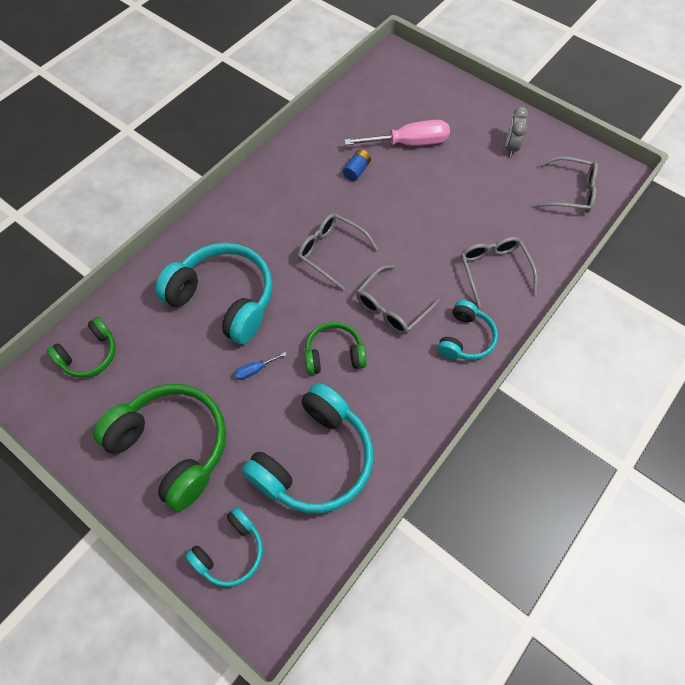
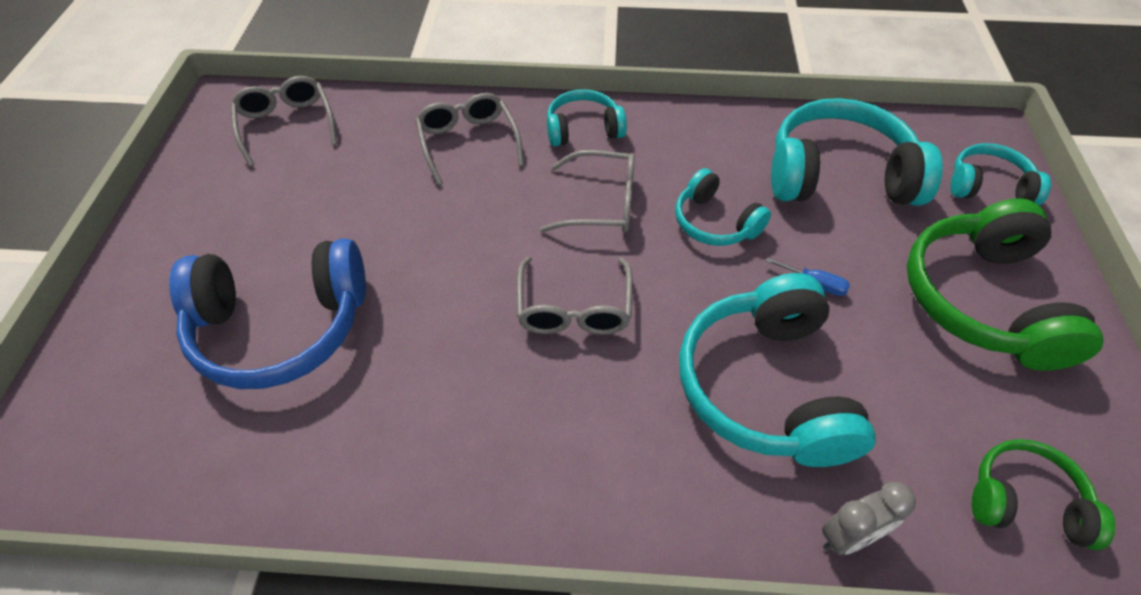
camera: 125 degrees left, 10 degrees down
green headphones [305,322,367,375] -> turquoise headphones [675,168,771,246]
blue battery [343,150,371,181] -> none
pink screwdriver [344,120,450,146] -> blue headphones [169,238,366,389]
grey glasses [461,237,538,307] -> grey glasses turned 120 degrees clockwise [416,93,524,185]
grey clock [506,107,528,157] -> grey clock moved to [822,482,916,555]

